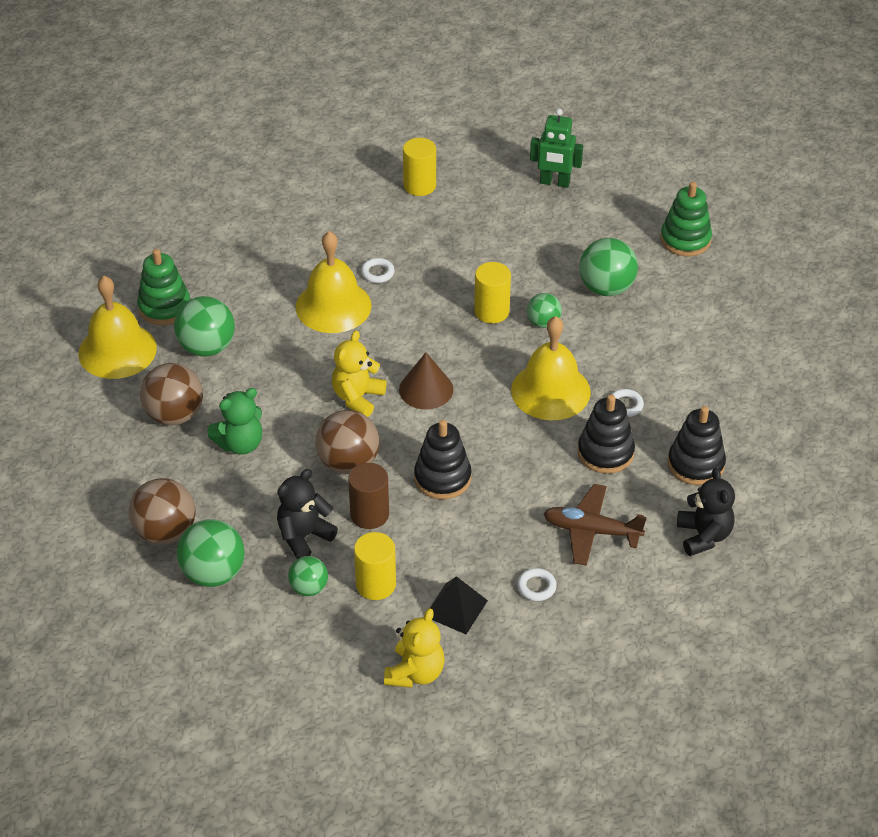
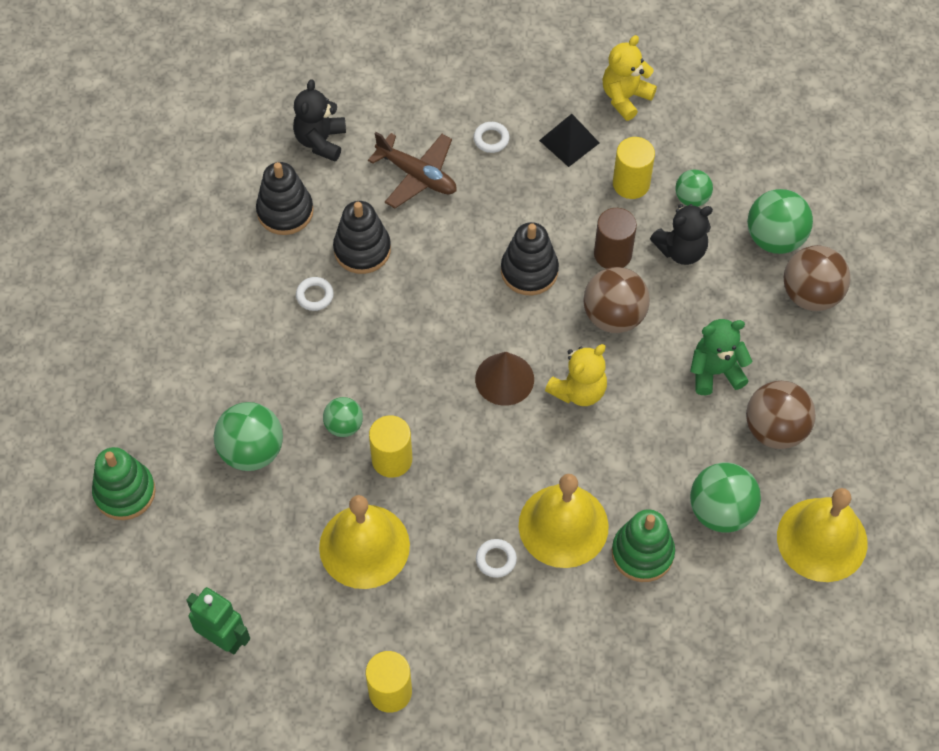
camera: 160 degrees left, 15 degrees up
green stacking toy [137,249,190,325] -> green stacking toy moved to [612,509,675,582]
yellow bell [511,316,591,420] -> yellow bell moved to [319,495,410,589]

